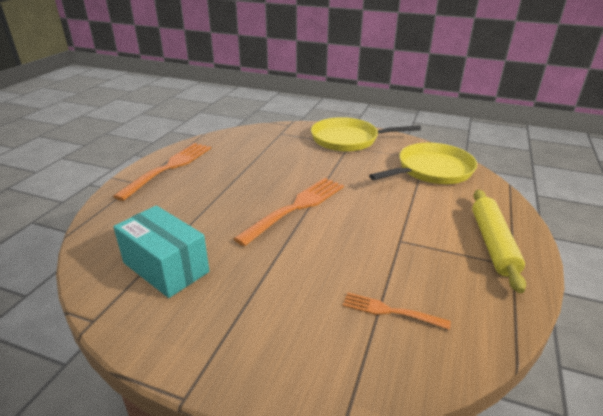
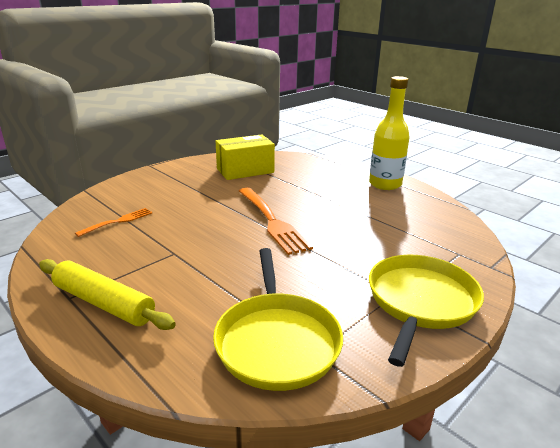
camera: 115 degrees right, 5 degrees down
orange fork [113,143,211,201] -> yellow bottle [369,76,410,190]
turquoise box [113,205,209,298] -> yellow box [216,135,275,180]

